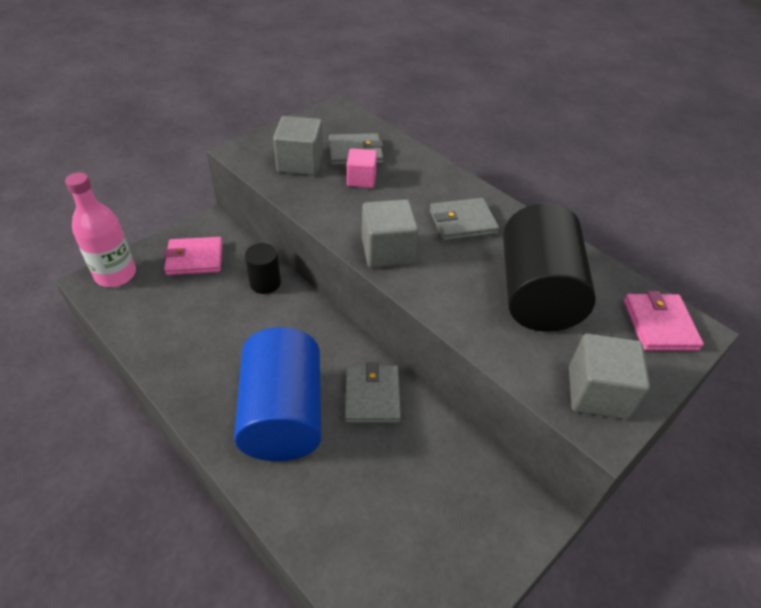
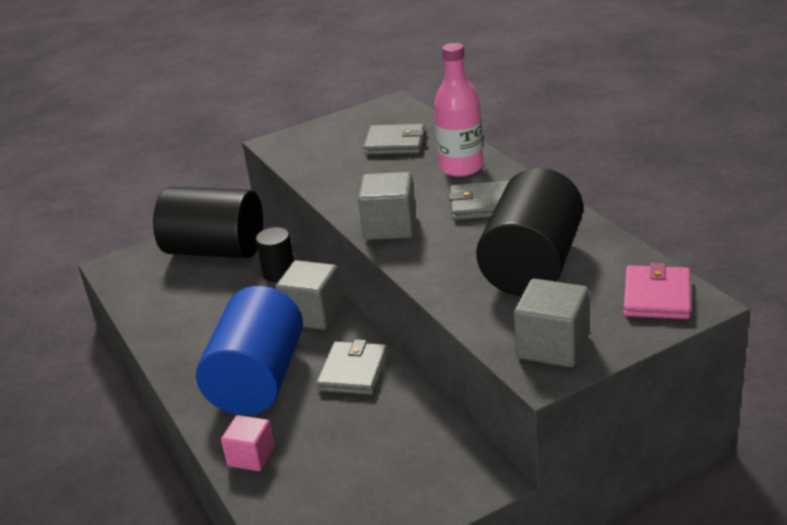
camera: 20 degrees right, 15 degrees down
pink bottle [65,173,136,287] -> pink bottle moved to [434,43,484,177]
pink wallet [164,237,223,275] -> black cylinder [153,187,263,258]
grey cube [273,116,323,175] -> grey cube moved to [275,260,343,330]
pink cube [347,148,377,188] -> pink cube moved to [221,415,275,471]

